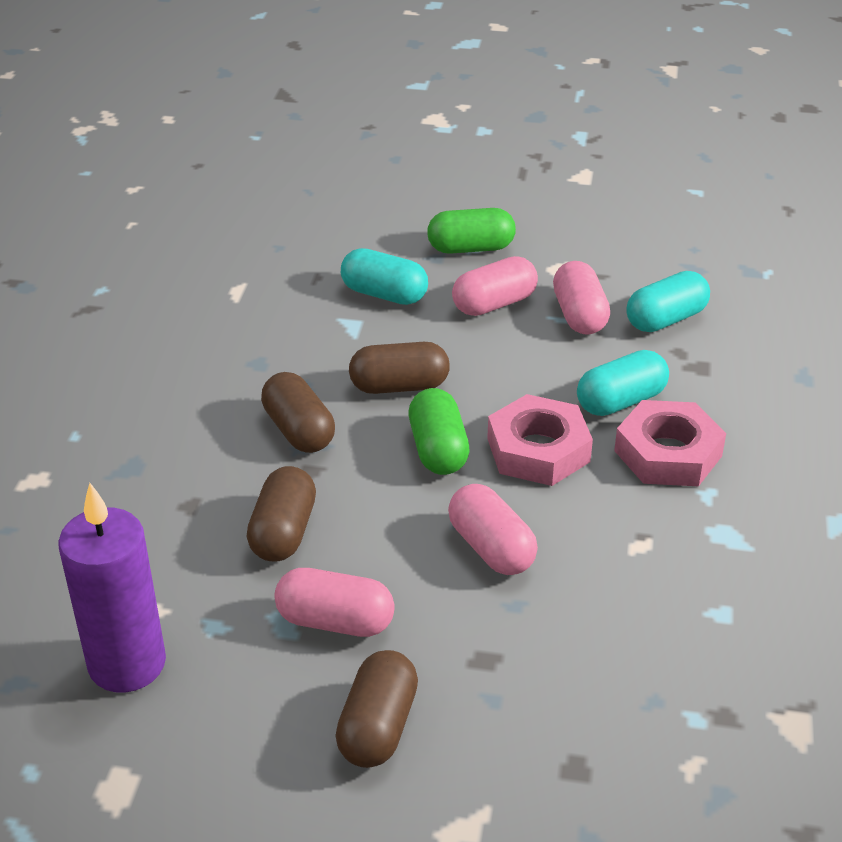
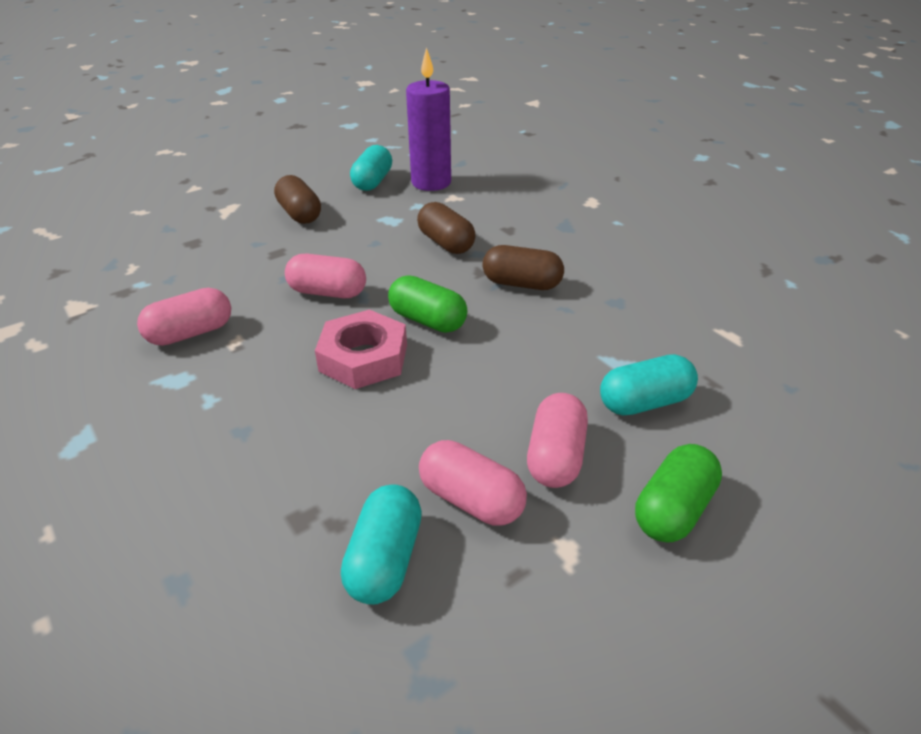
camera: 135 degrees right, 0 degrees up
pink capsule [274,568,395,637] -> pink capsule moved to [137,288,231,346]
brown capsule [349,342,450,394] -> none
turquoise capsule [577,350,669,416] -> turquoise capsule moved to [350,145,392,191]
pink nut [614,400,726,486] -> none

